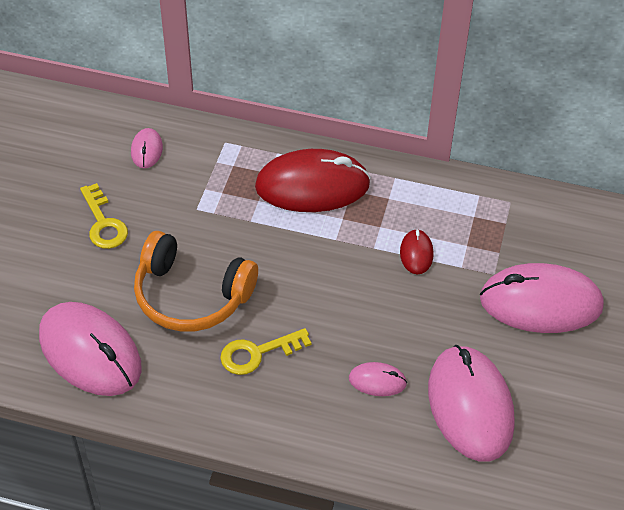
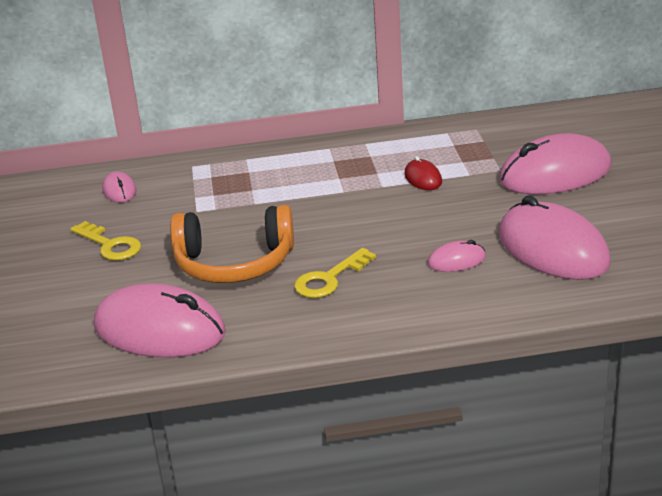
camera: 20 degrees left, 20 degrees down
red mouse [255,149,371,212] -> none

